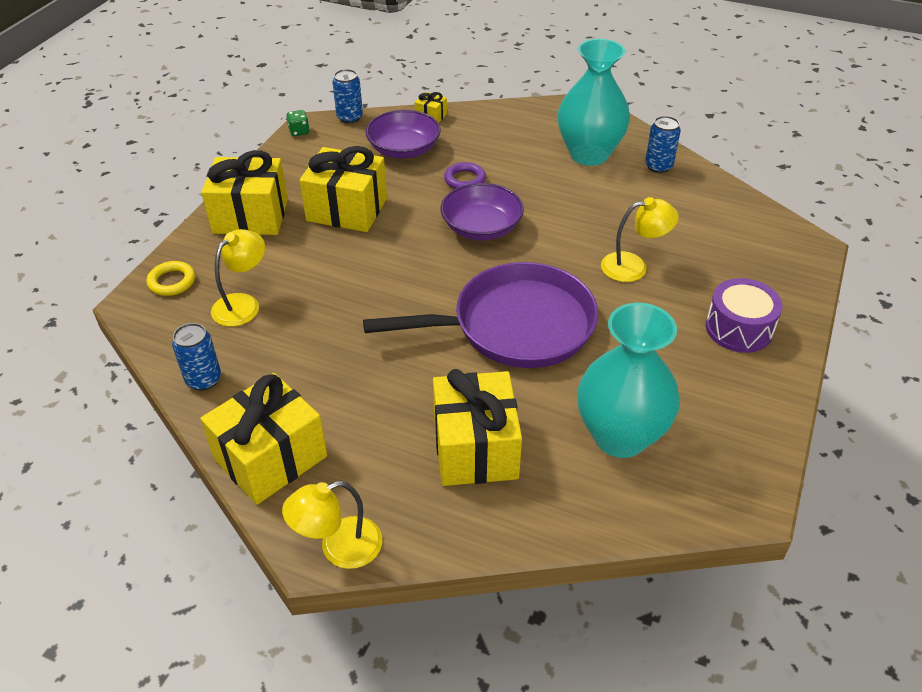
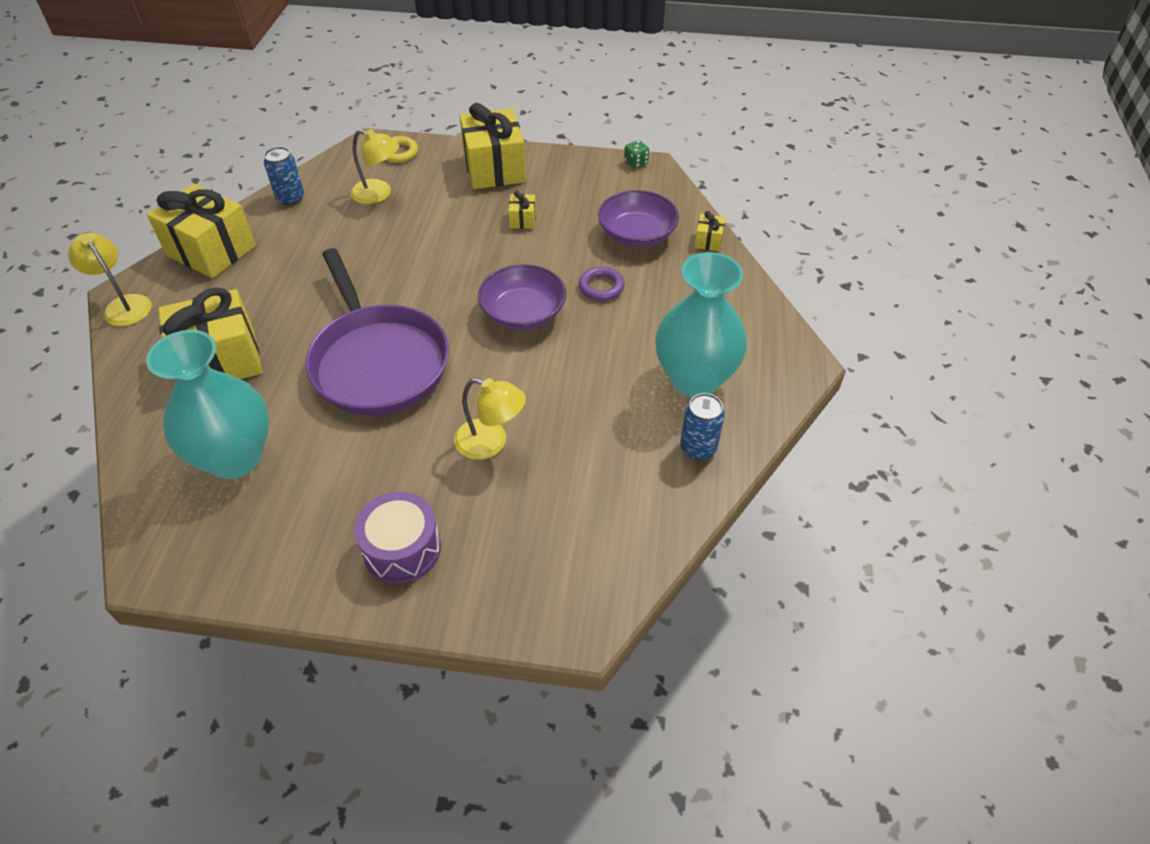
camera: 75 degrees right, 5 degrees up
yellow gift [300,146,387,232] -> yellow gift [508,191,536,229], size x0.43
blue can [332,69,363,124] -> none
yellow lamp [601,197,679,282] -> yellow lamp turned 45 degrees counterclockwise [454,378,526,460]

